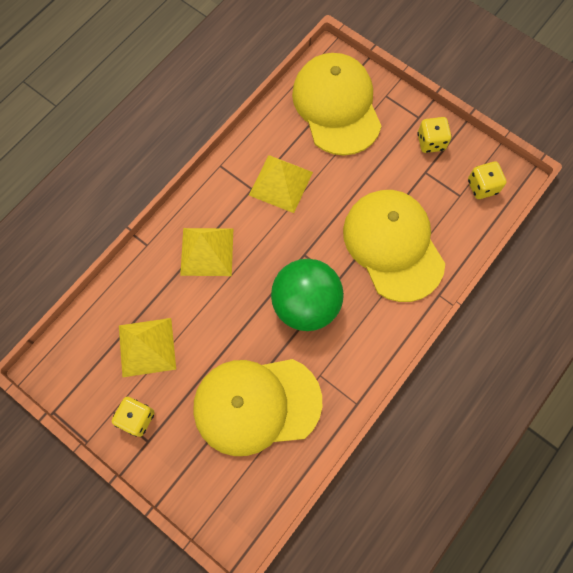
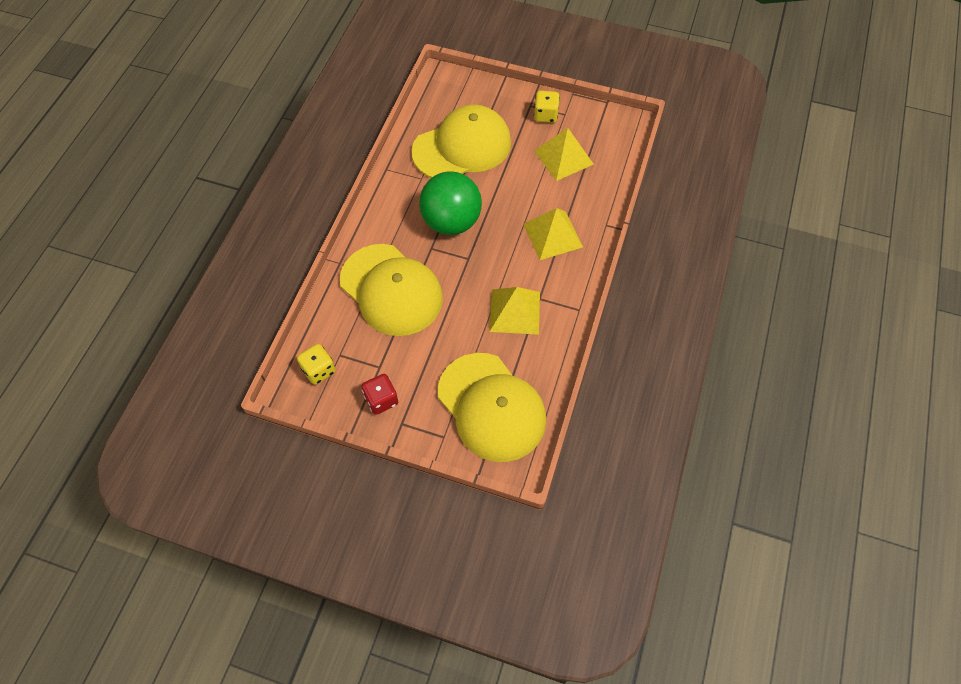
camera: 160 degrees right, 10 degrees down
yellow dice [417,117,452,153] -> red dice [361,374,398,415]

